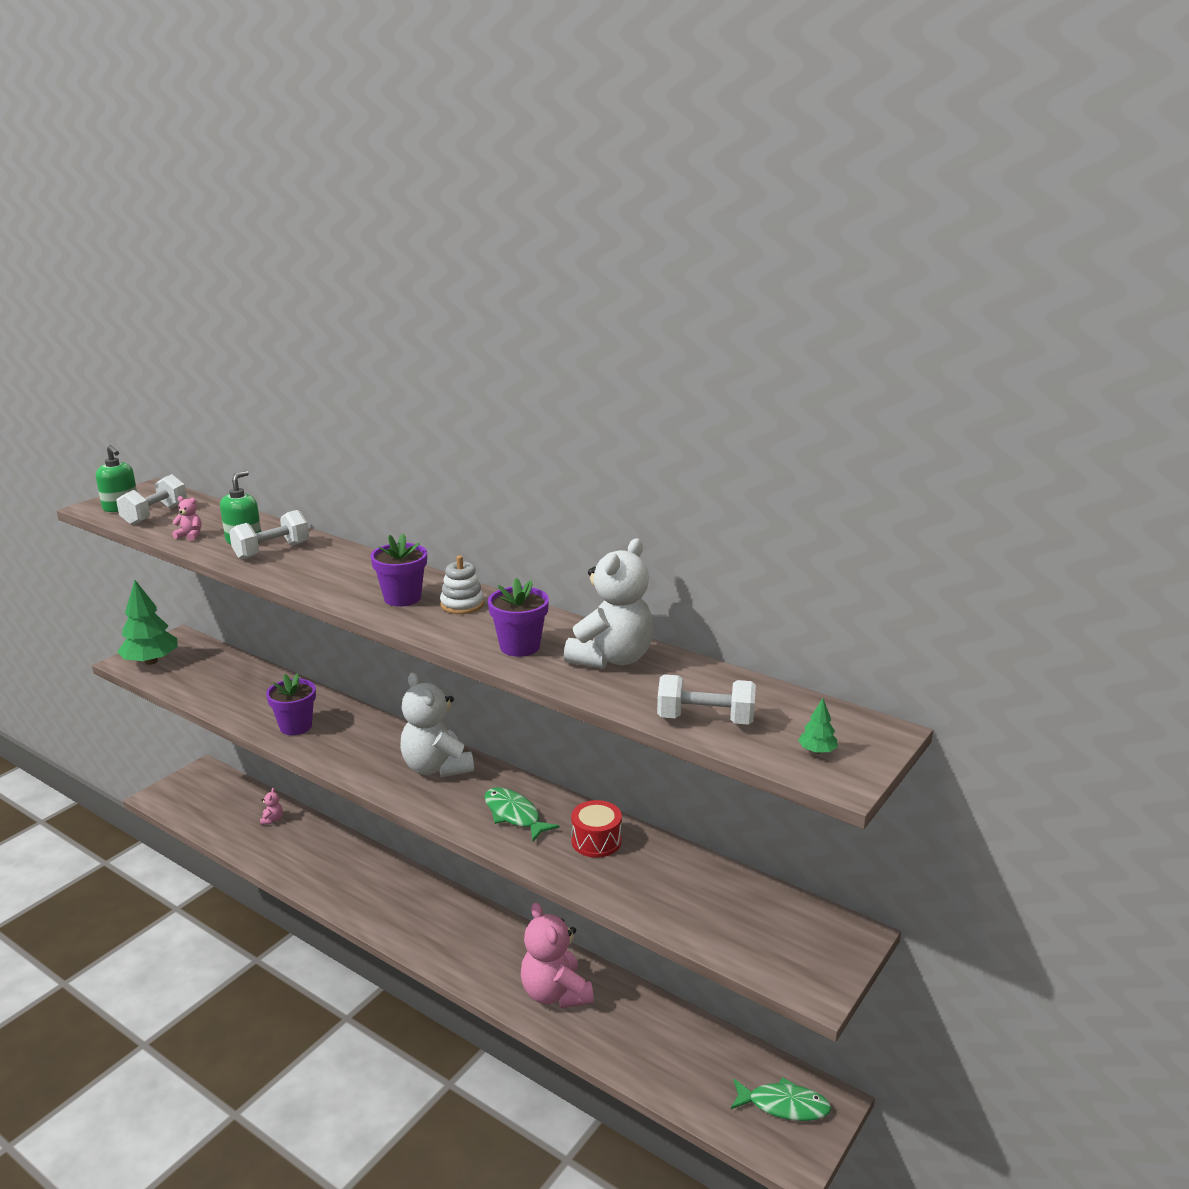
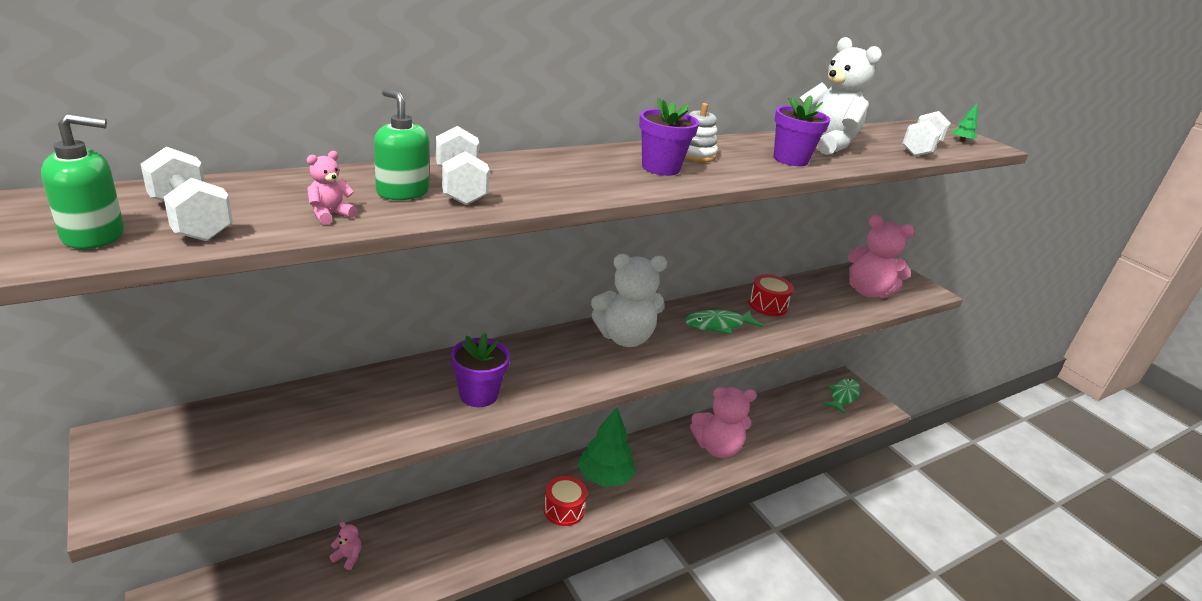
camera: 70 degrees left, 5 degrees up
green tree [117,580,178,665] -> green tree moved to [577,407,635,487]
none -> red drum [544,476,587,526]
none -> pink teddy bear [848,215,915,298]

